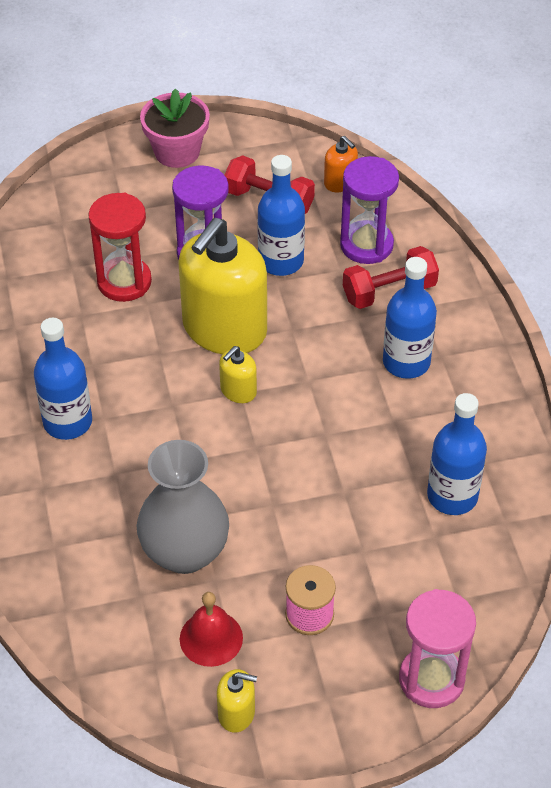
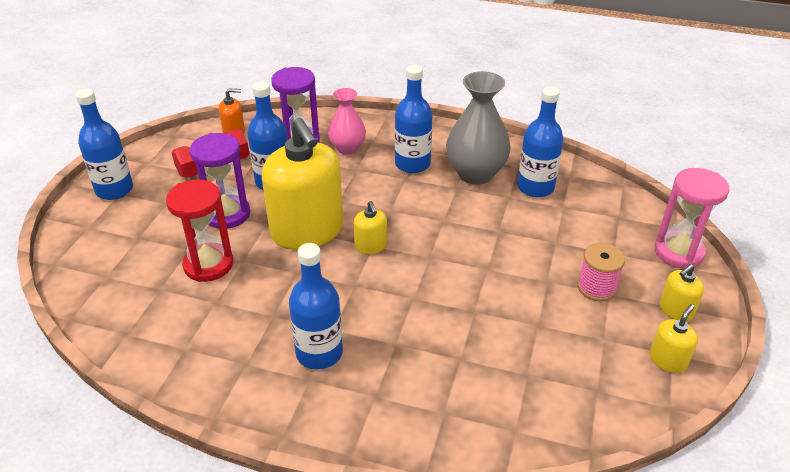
camera: 60 degrees left, 10 degrees down
grey vase [137,440,229,574] -> grey vase moved to [446,71,511,185]
pink flower pot [140,88,210,168] -> blue bottle [76,89,133,200]
red bell [180,592,243,667] -> none
red dumbbell [343,246,439,309] -> pink vase [328,88,366,155]
none -> yellow soap dispenser [660,264,704,322]

